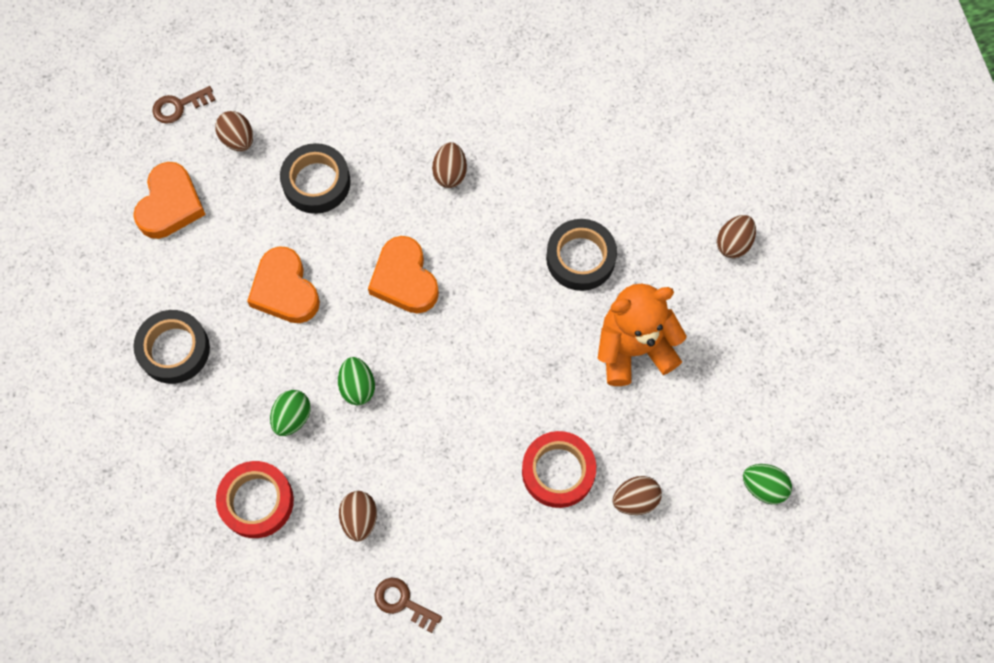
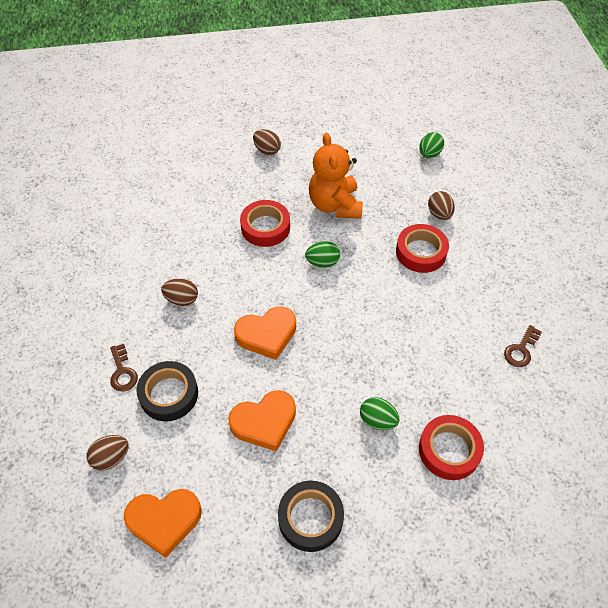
camera: 85 degrees left, 15 degrees down
orange heart [133,162,206,239] -> orange heart turned 150 degrees clockwise [124,489,202,558]
brown key [152,86,216,124] -> brown key moved to [110,343,138,392]
green egg [338,357,375,405] -> green egg moved to [305,241,340,268]
brown egg [339,491,377,541] -> none
black tape [546,219,617,291] -> red tape [240,200,290,247]

